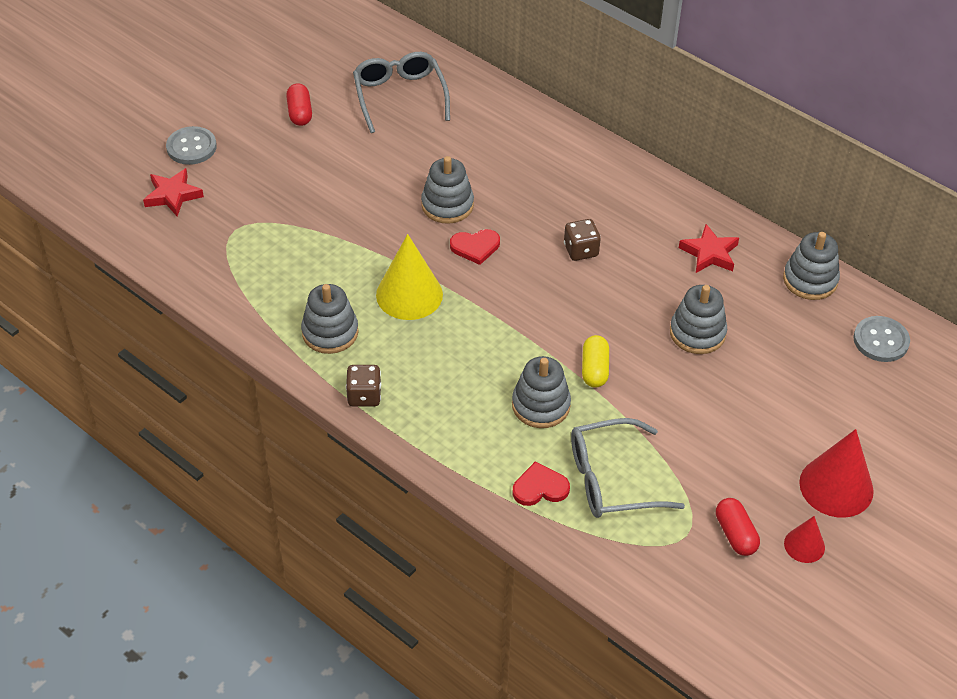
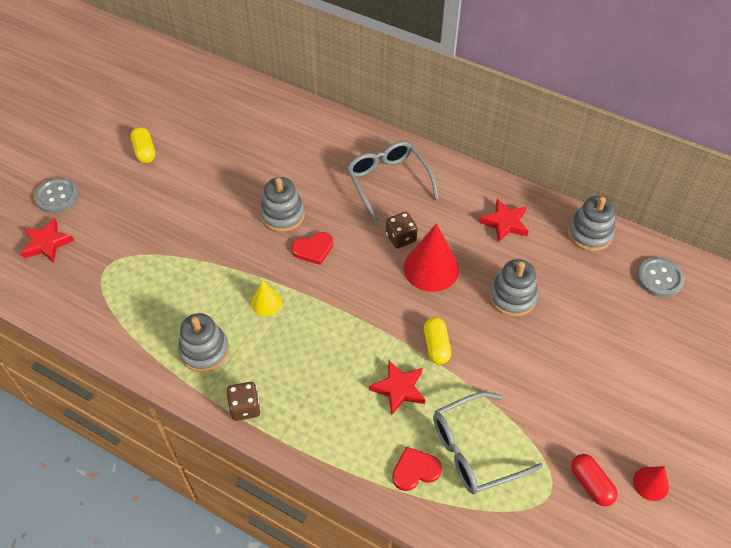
camera: 10 degrees left, 5 degrees up
red capsule [286,83,312,126] -> yellow capsule [131,127,155,163]
grey glasses [353,52,450,133] -> grey glasses moved to [346,141,439,223]
yellow cone [376,234,443,320] -> yellow cone [251,280,282,316], size x0.54
grey stacking toy [512,356,571,428] -> red star [369,360,425,415]
red cone [799,429,874,518] -> red cone moved to [404,223,459,292]

